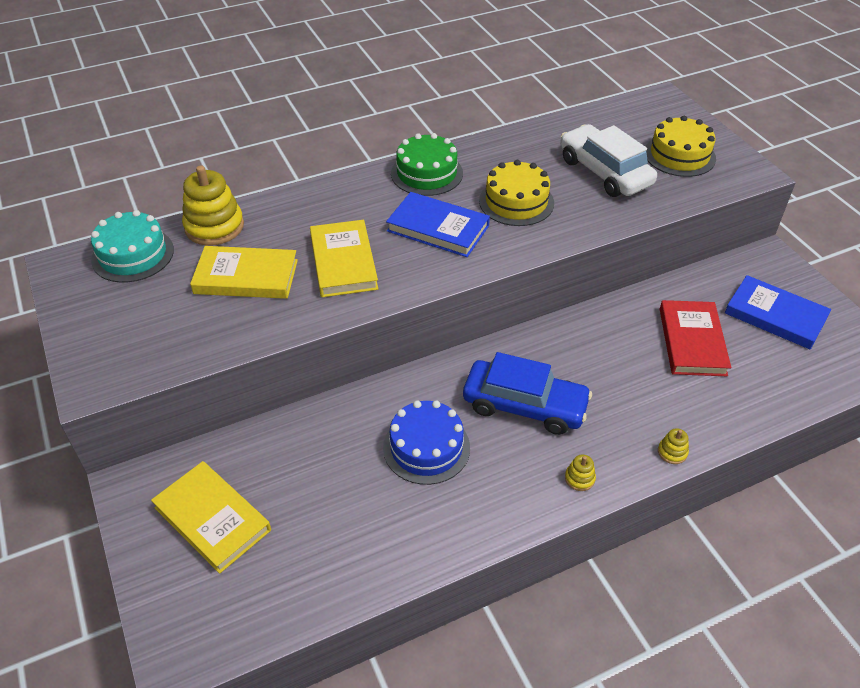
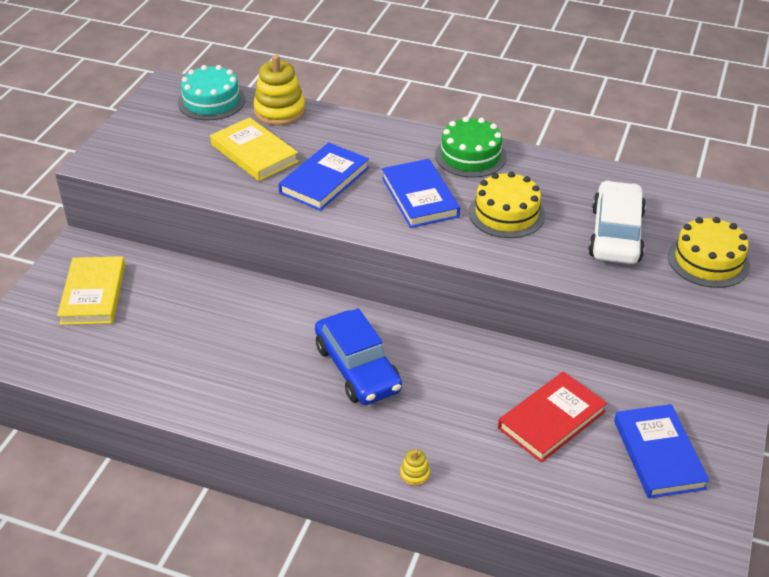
camera: 45 degrees right, 5 degrees down
yellow book [310,220,378,297] -> blue book [279,143,369,211]
blue cake [383,400,470,485] -> none
yellow stacking toy [565,455,596,491] -> none

